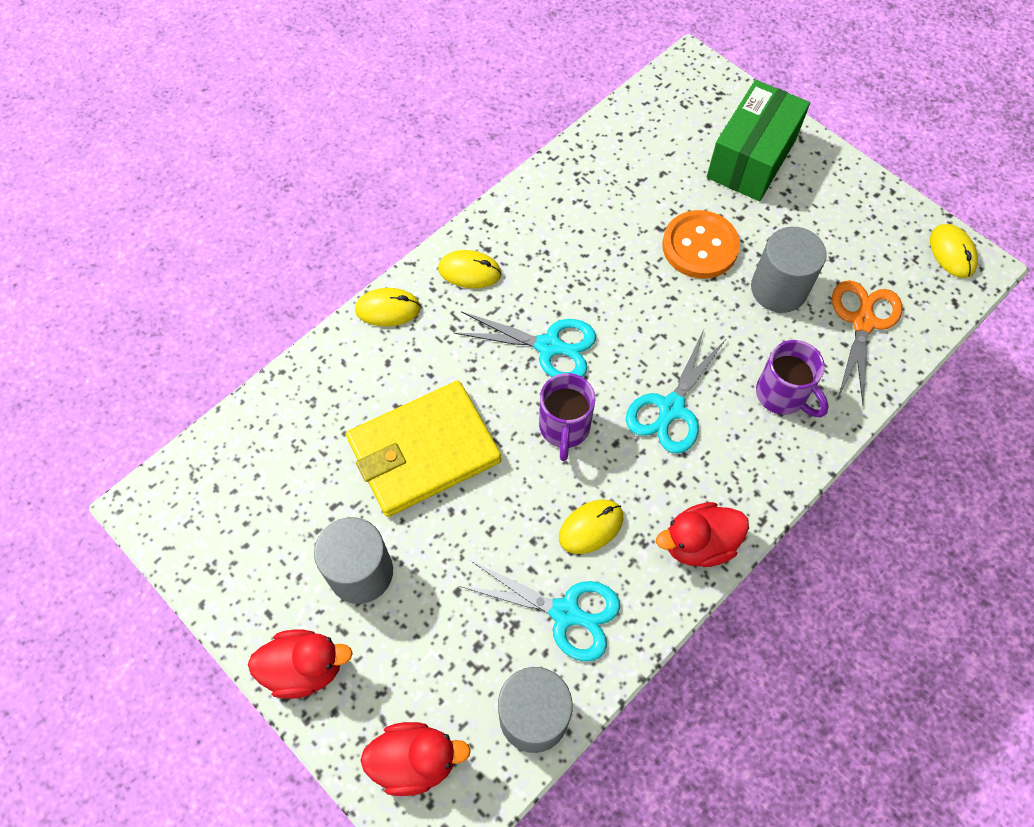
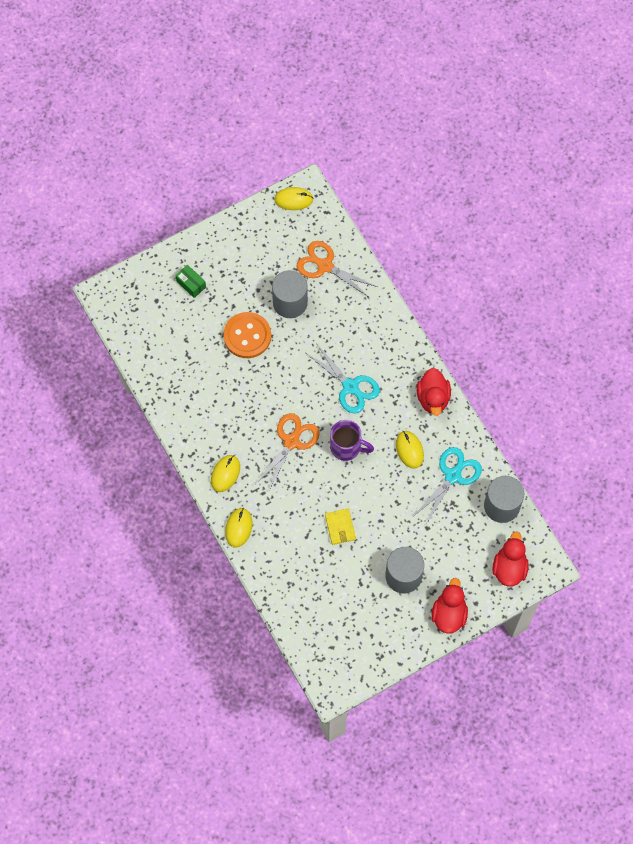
camera: 75 degrees left, 5 degrees up
yellow wallet [346,381,501,517] -> yellow wallet [325,508,356,545], size x0.44
turquoise scissors [454,311,596,377] -> orange scissors [254,413,320,492]
green box [707,80,810,201] -> green box [175,265,206,298], size x0.44
purple mug [756,340,829,417] -> none

